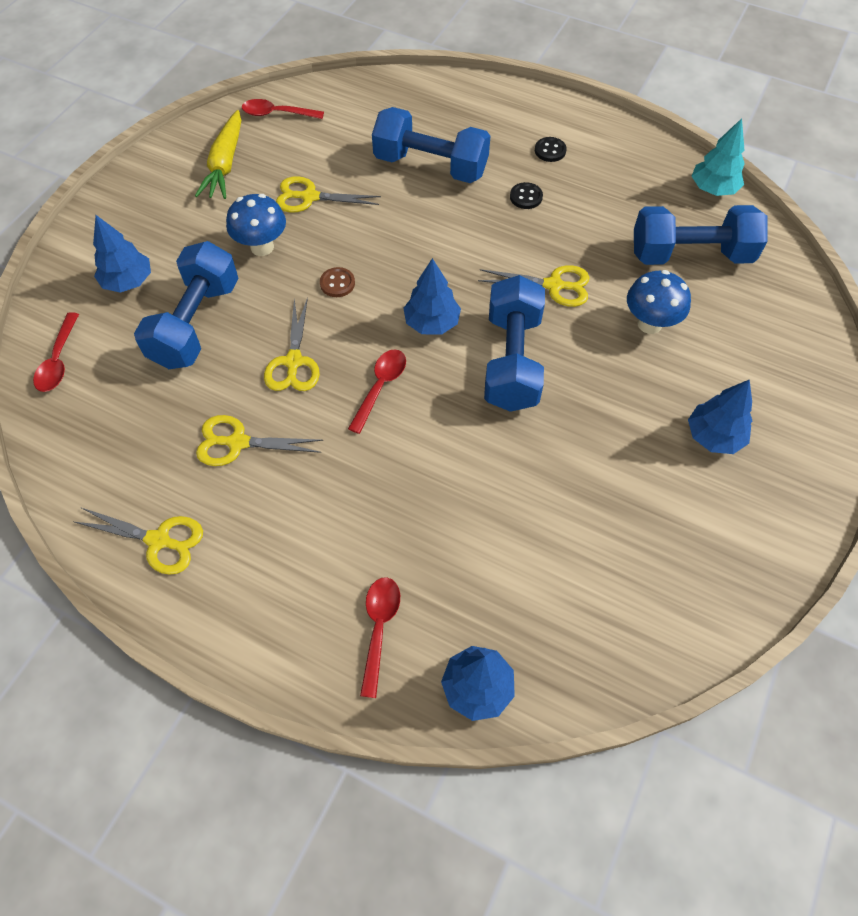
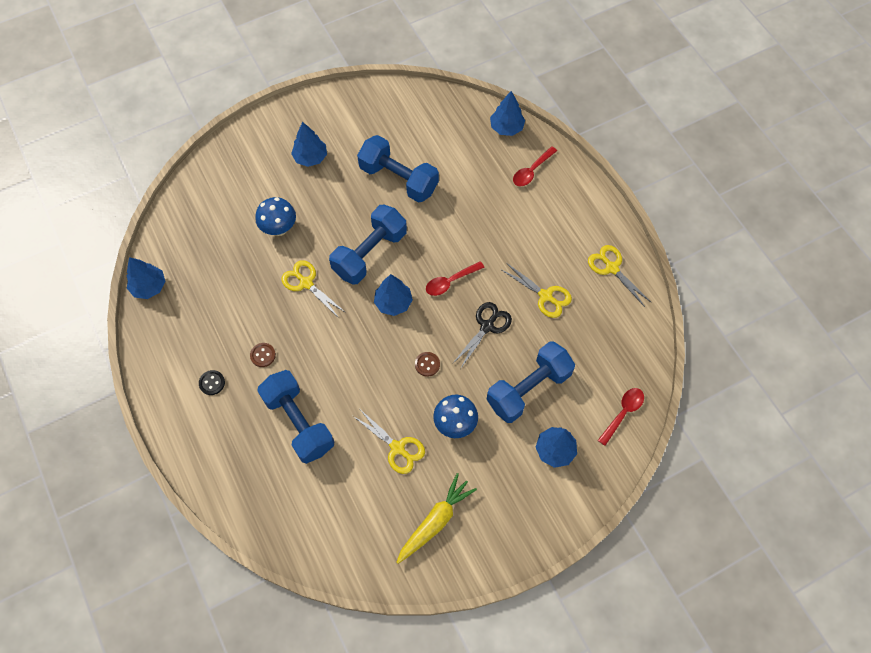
camera: 145 degrees left, 5 degrees up
red spoon [242,99,324,119] -> none
yellow scissors [264,297,320,391] -> black scissors [452,302,512,368]
black button [510,182,543,209] -> brown button [250,343,276,367]
blue dumbbell [634,205,768,265] -> blue dumbbell moved to [357,135,439,203]
turquoise tree [692,118,745,196] -> blue tree [127,257,166,299]

